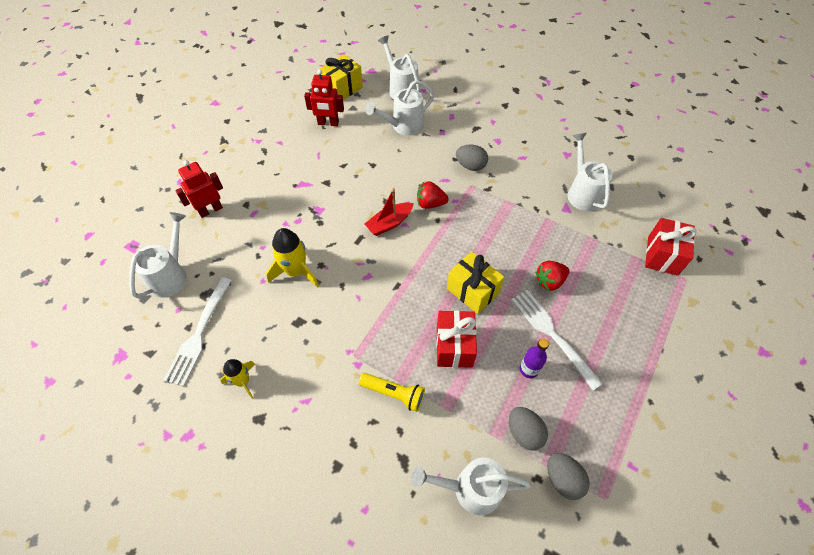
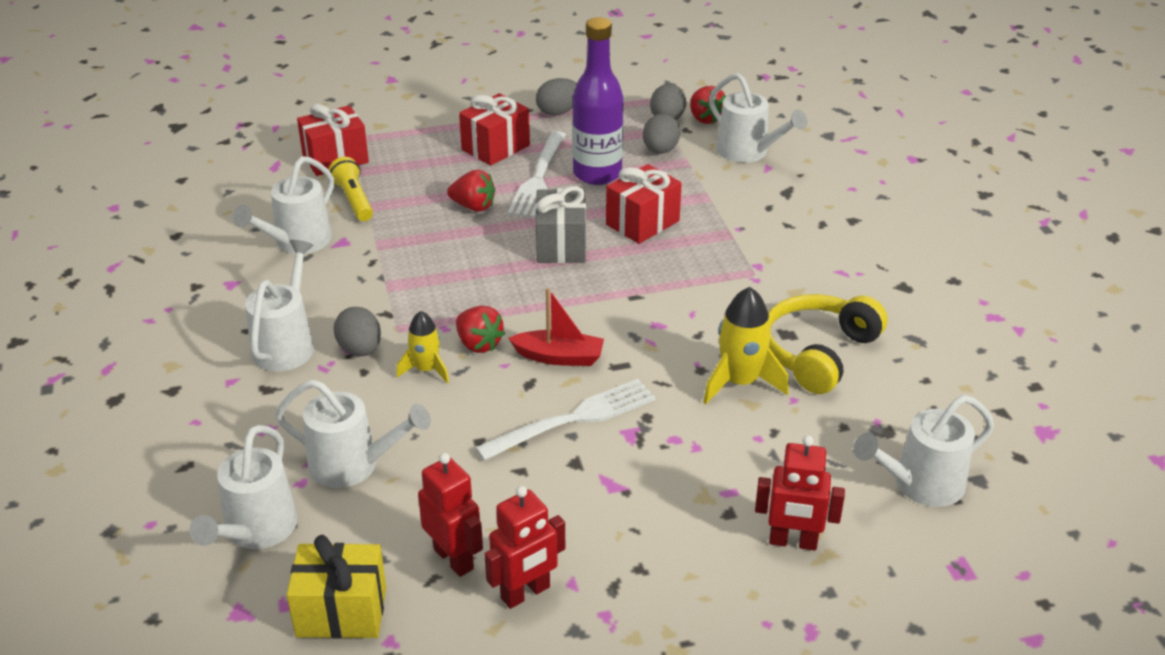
camera: 135 degrees left, 20 degrees down
white fork [163,277,232,386] -> white fork moved to [475,379,656,461]
yellow rocket [220,359,255,398] -> yellow rocket moved to [396,311,449,383]
yellow flashlight [359,373,425,412] -> yellow flashlight moved to [328,157,373,221]
yellow gift [447,252,504,314] -> grey gift [535,186,586,263]
purple bottle [520,338,549,378] -> purple bottle [572,17,624,185], size x2.03
none -> white watering can [245,240,314,372]
none -> red gift [459,93,530,166]
none -> red robot [485,486,565,609]
none -> grey egg [536,78,577,116]
none -> red strawberry [690,86,726,124]
none -> yellow headphones [768,294,888,394]

